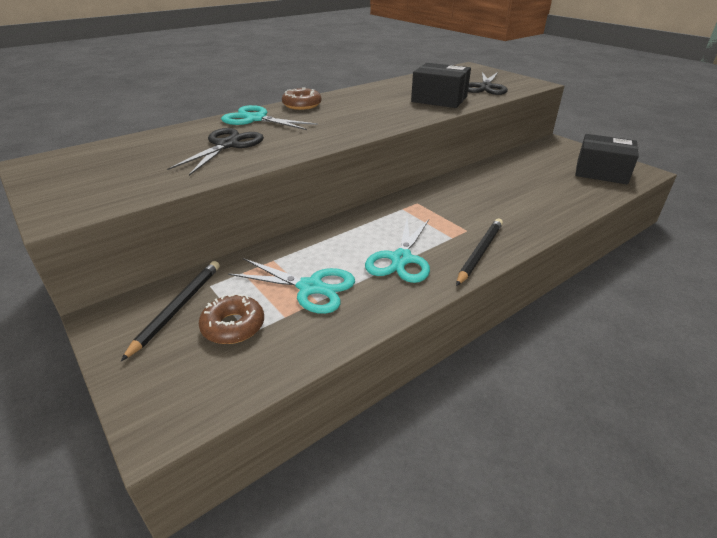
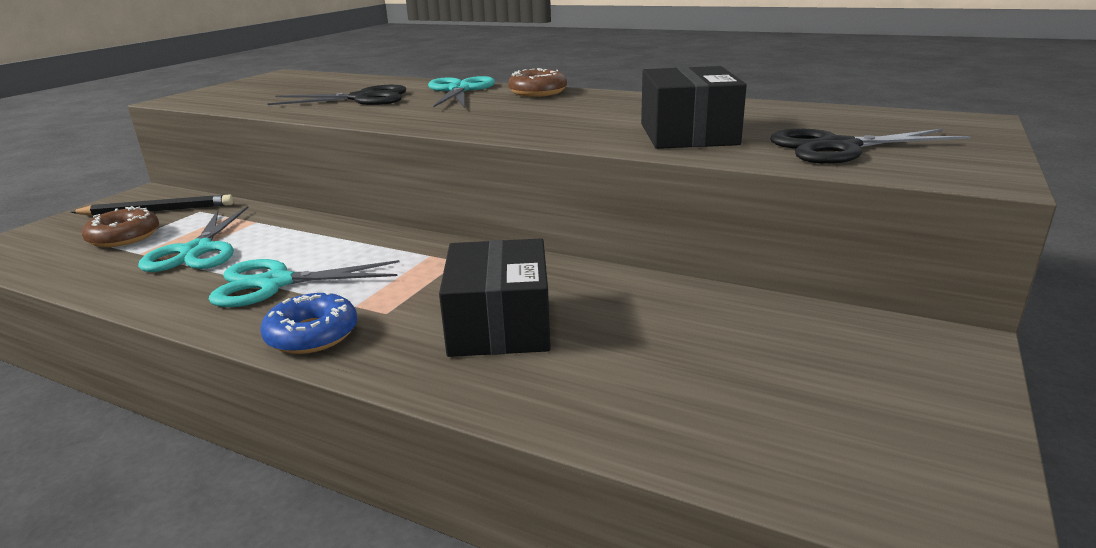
camera: 65 degrees right, 10 degrees down
black pencil [456,219,503,286] -> blue donut [260,291,357,354]
black box [575,134,639,184] -> black box moved to [439,238,551,357]

